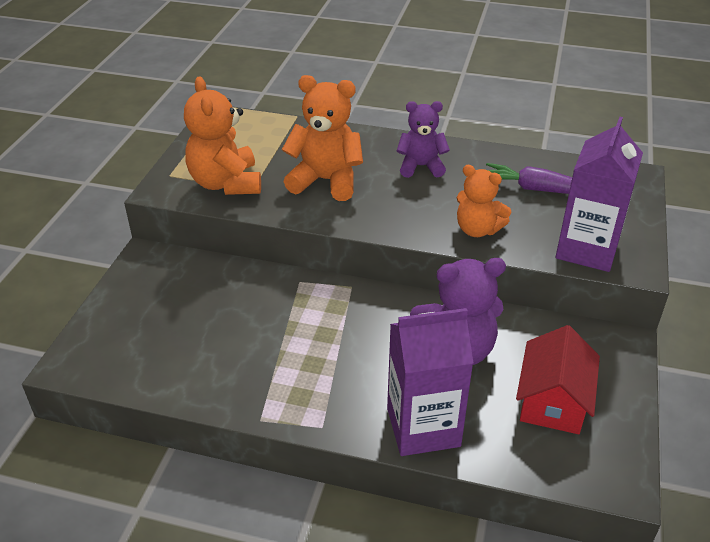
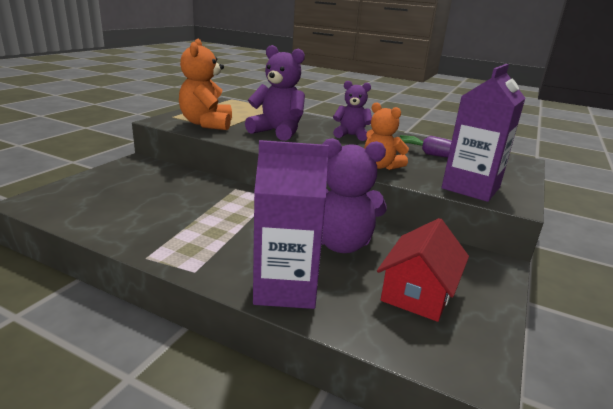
camera: 10 degrees right, 15 degrees down
orange teddy bear [282,75,363,201] -> purple teddy bear [245,45,305,141]

